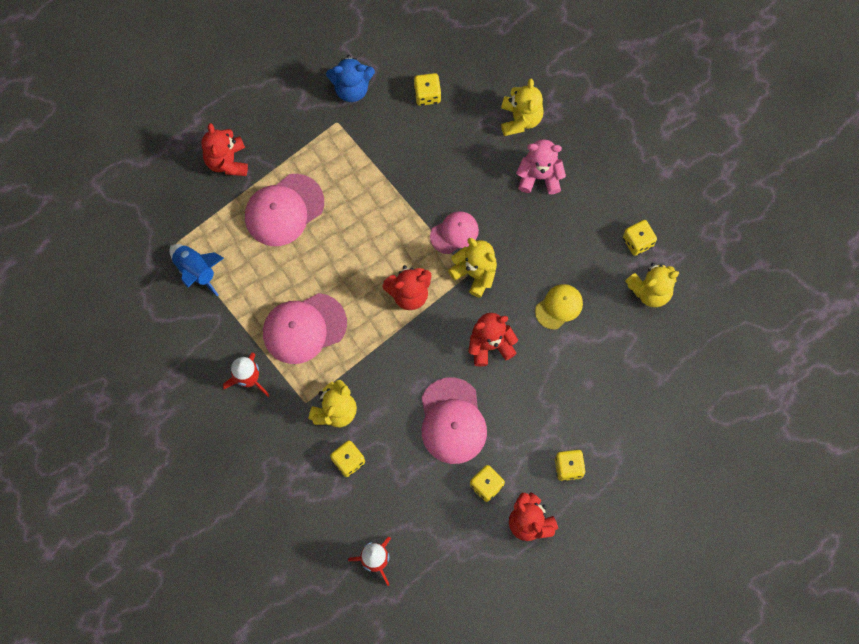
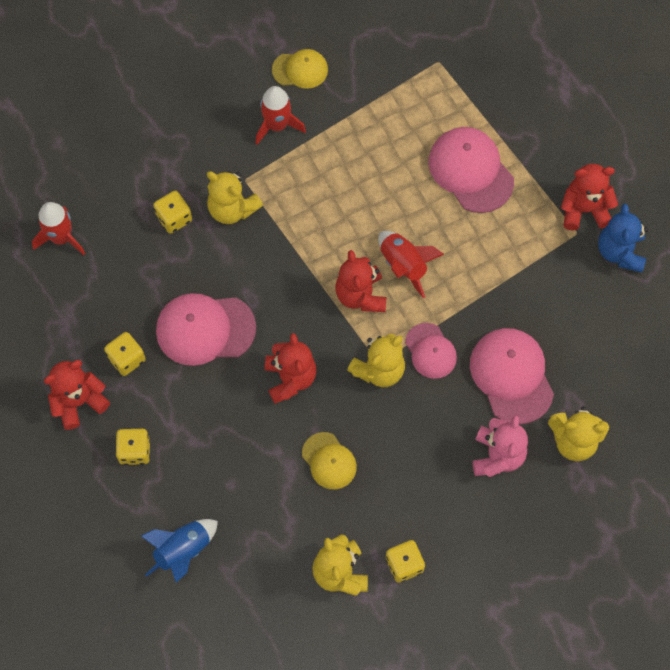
camera: 95 degrees right, 5 degrees down
blue rocket [170,244,224,296] -> blue rocket moved to [141,519,218,582]
red teddy bear [202,123,248,176] -> red teddy bear moved to [561,164,618,231]
pink cap [263,293,347,364] -> pink cap moved to [470,328,554,424]
yellow dice [414,73,441,106] -> none
none -> yellow cap [272,49,328,89]
none -> red rocket [378,231,444,298]

